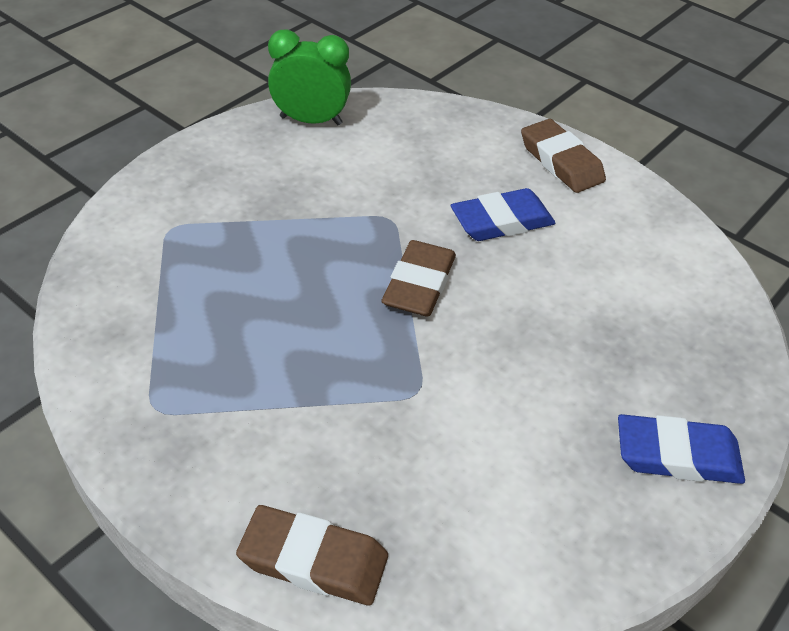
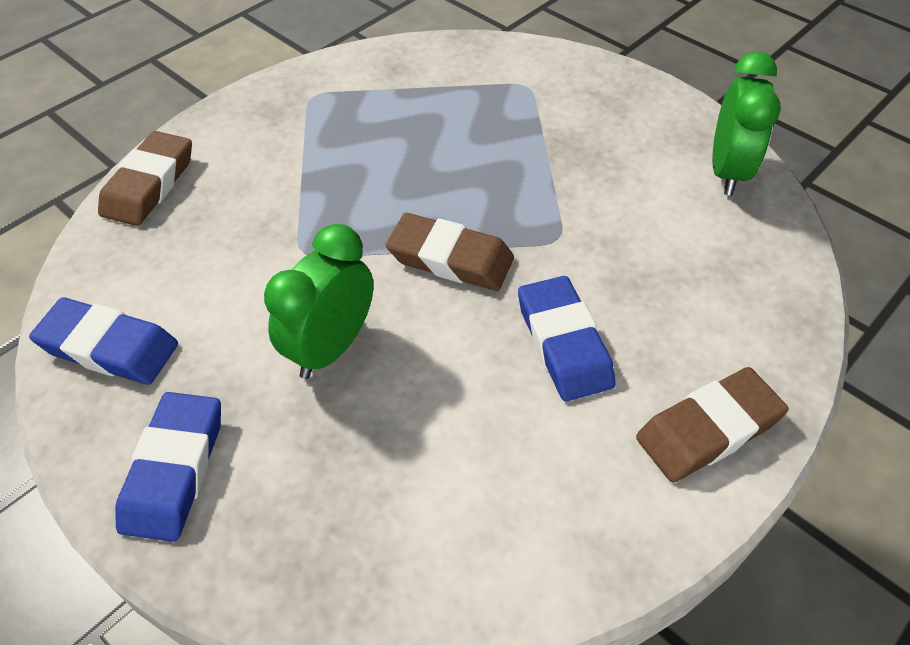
camera: 95 degrees right, 5 degrees up
none -> blue eraser [29,297,178,385]
none -> green clock [264,224,373,379]

